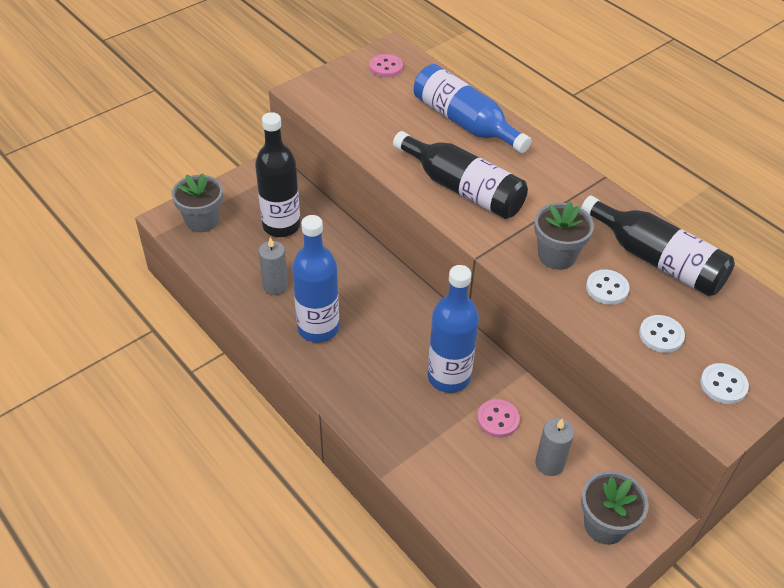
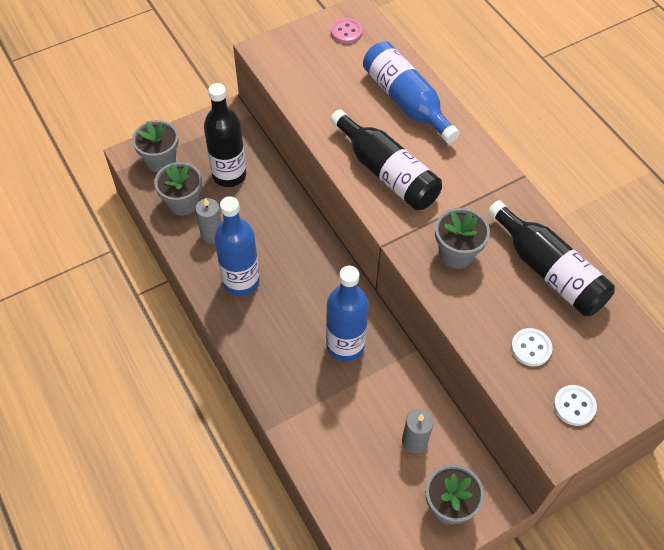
camera: 10 degrees right, 10 degrees up
pink button [477,399,520,438] -> none
white button [586,270,629,305] -> none
none -> grey flower pot [154,162,202,216]

